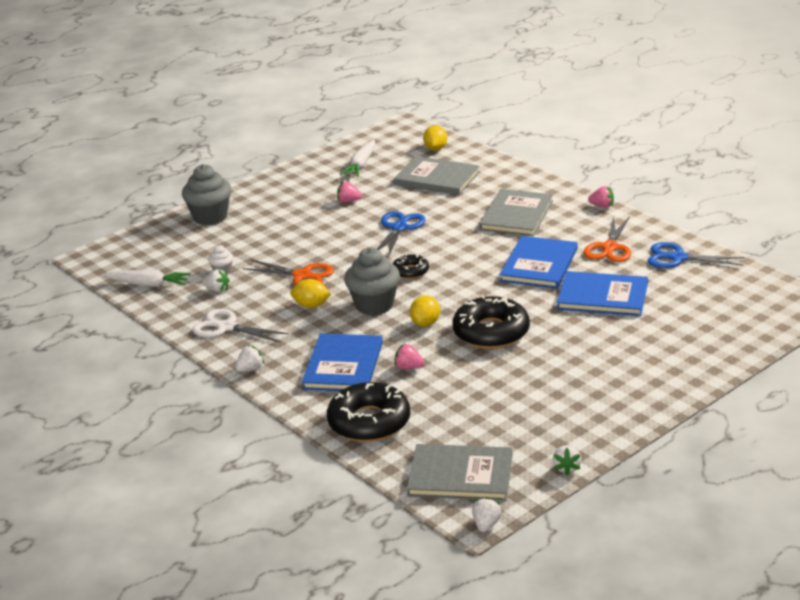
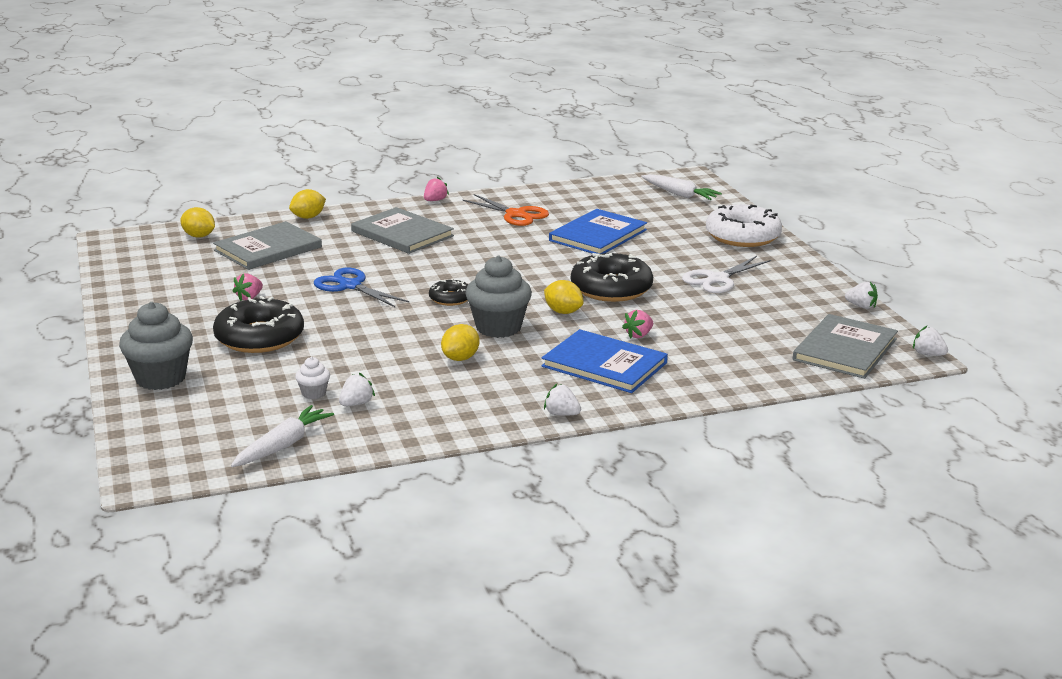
camera: 70 degrees left, 5 degrees down
white scissors [192,309,289,342] -> white scissors moved to [682,256,771,293]
white strawberry [235,345,264,372] -> white strawberry turned 45 degrees counterclockwise [544,384,581,416]
orange scissors [243,259,334,285] -> none
black donut [327,382,410,442] -> black donut moved to [213,296,304,353]
white carrot [340,140,375,177] -> white carrot moved to [641,174,722,200]
blue book [500,236,577,289] -> none
blue scissors [648,242,745,268] -> none
none -> yellow lemon [289,189,326,219]
none -> white donut [706,204,782,247]

